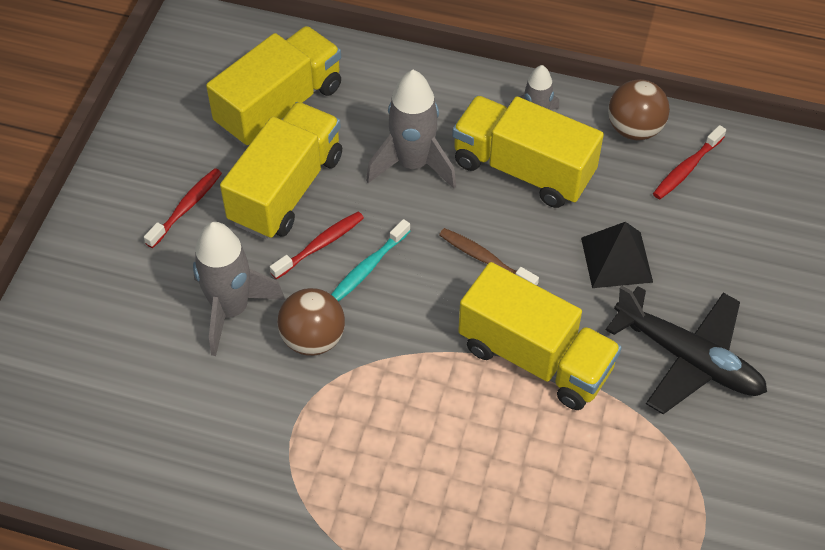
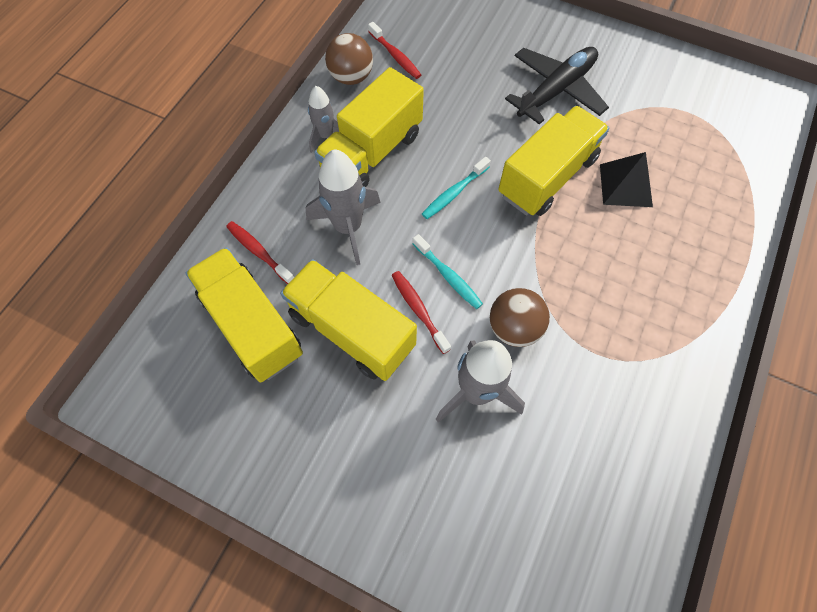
camera: 80 degrees left, 10 degrees up
red toothbrush [144,168,222,248] -> red toothbrush moved to [226,221,294,284]
brown toothbrush [439,228,539,285] -> turquoise toothbrush [422,157,491,219]
black pyramid [581,222,653,288] -> black pyramid moved to [600,152,653,207]

